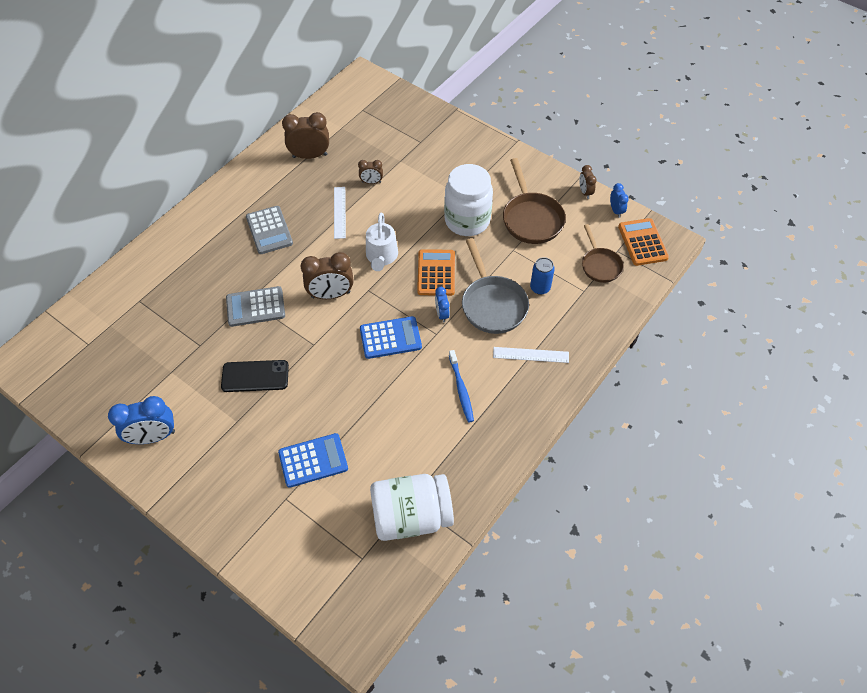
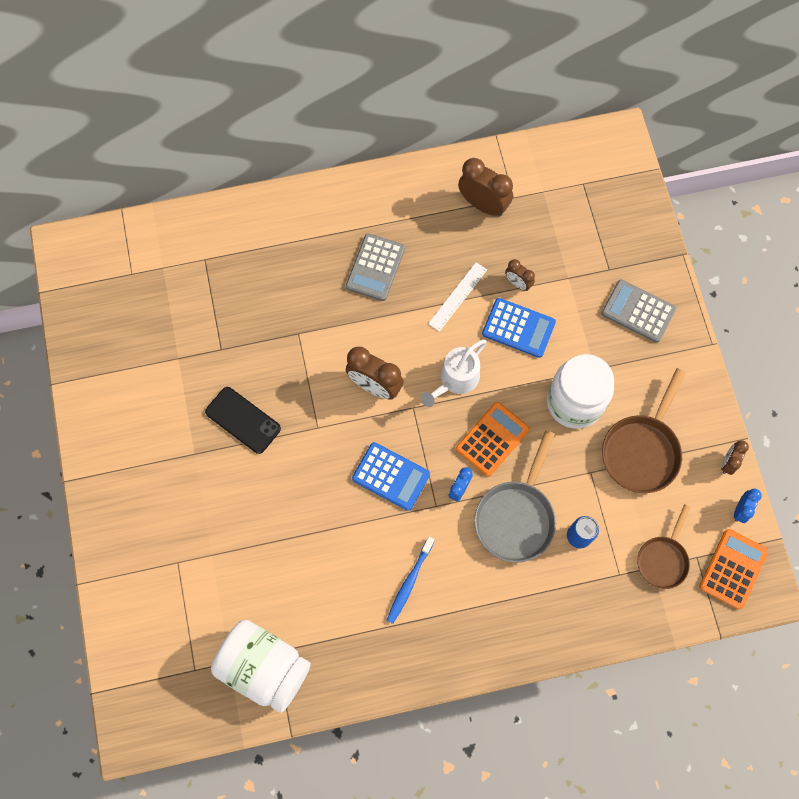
camera: 40 degrees right, 15 degrees up
blue clock [108,396,175,444] -> none
grey calculator [226,286,285,327] -> grey calculator moved to [601,279,676,343]
blue calculator [278,433,348,488] -> blue calculator moved to [482,298,556,358]
white ruler [493,347,569,363] -> none

